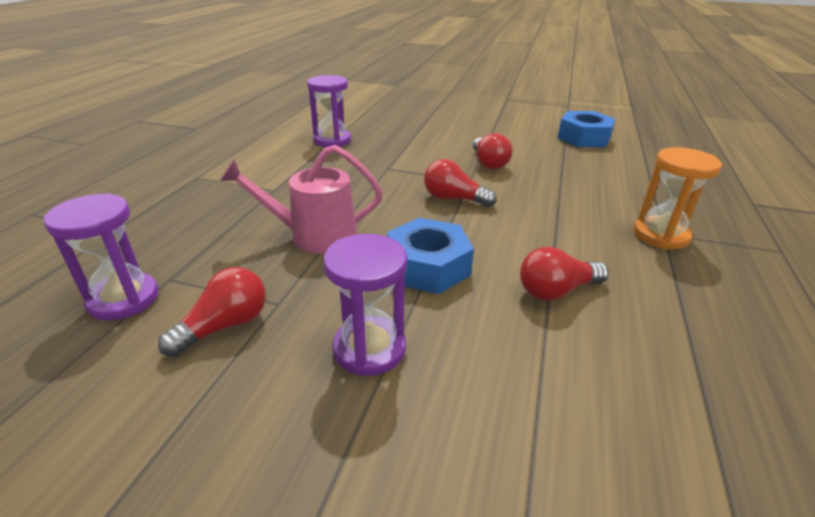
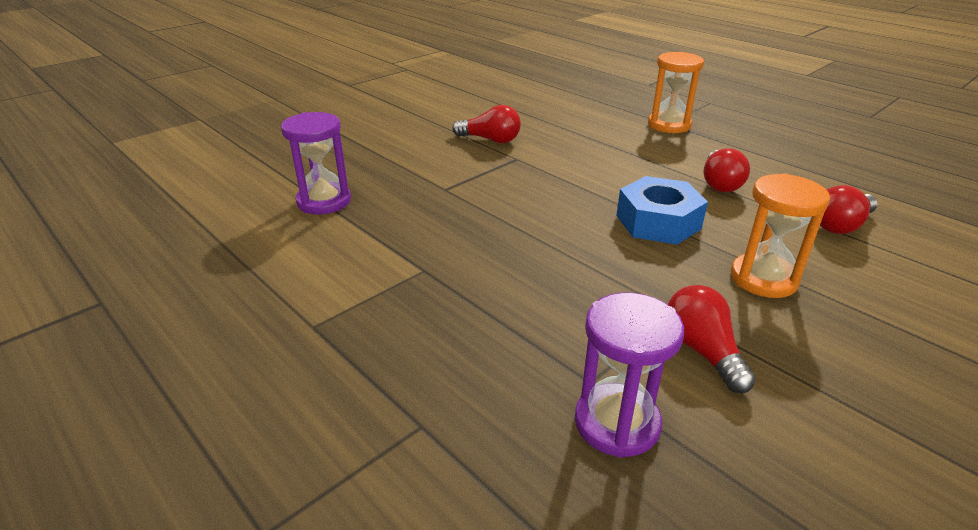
camera: 60 degrees left, 0 degrees up
pink watering can [220,145,383,254] -> none
purple hourglass [323,234,407,376] -> orange hourglass [731,173,830,298]
red light bulb [424,159,497,207] -> red light bulb moved to [820,185,877,234]
blue nut [558,111,615,147] -> none

